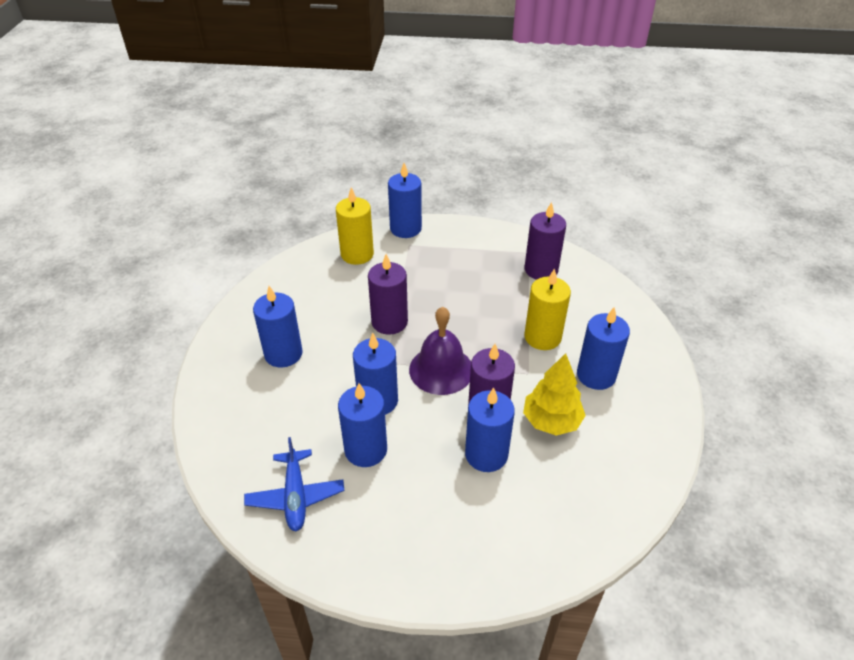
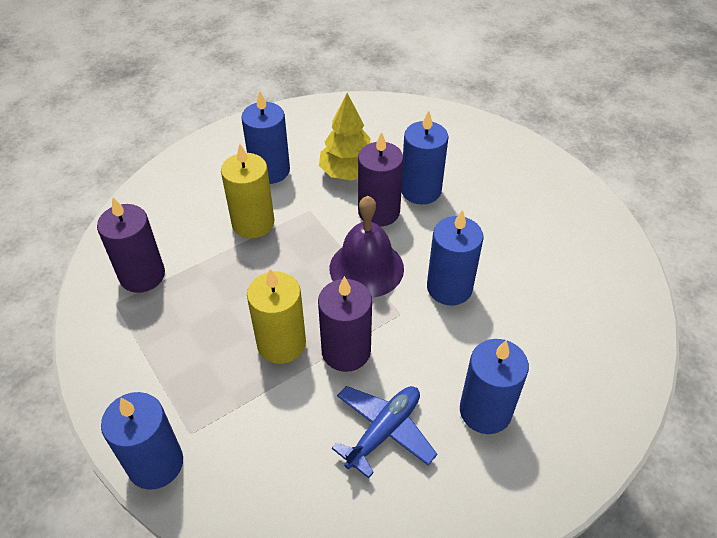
camera: 130 degrees left, 5 degrees up
blue plane [244,437,344,531] -> blue plane moved to [332,386,437,478]
yellow candle [336,187,374,265] -> yellow candle moved to [247,269,306,364]
blue candle [338,383,387,467] -> none

